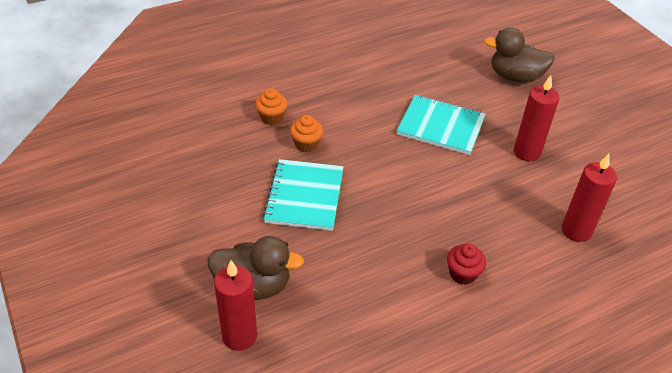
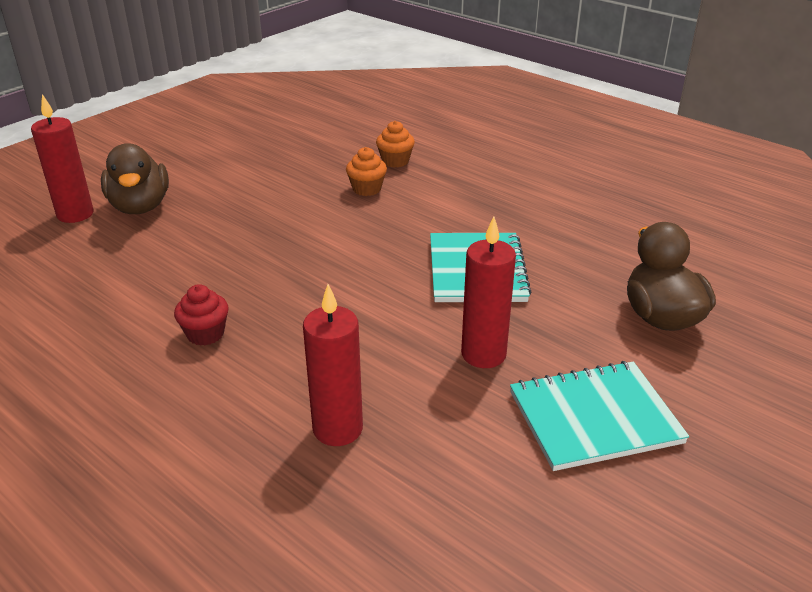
camera: 70 degrees right, 10 degrees down
turquoise notebook [263,159,343,231] -> turquoise notebook moved to [510,361,689,471]

